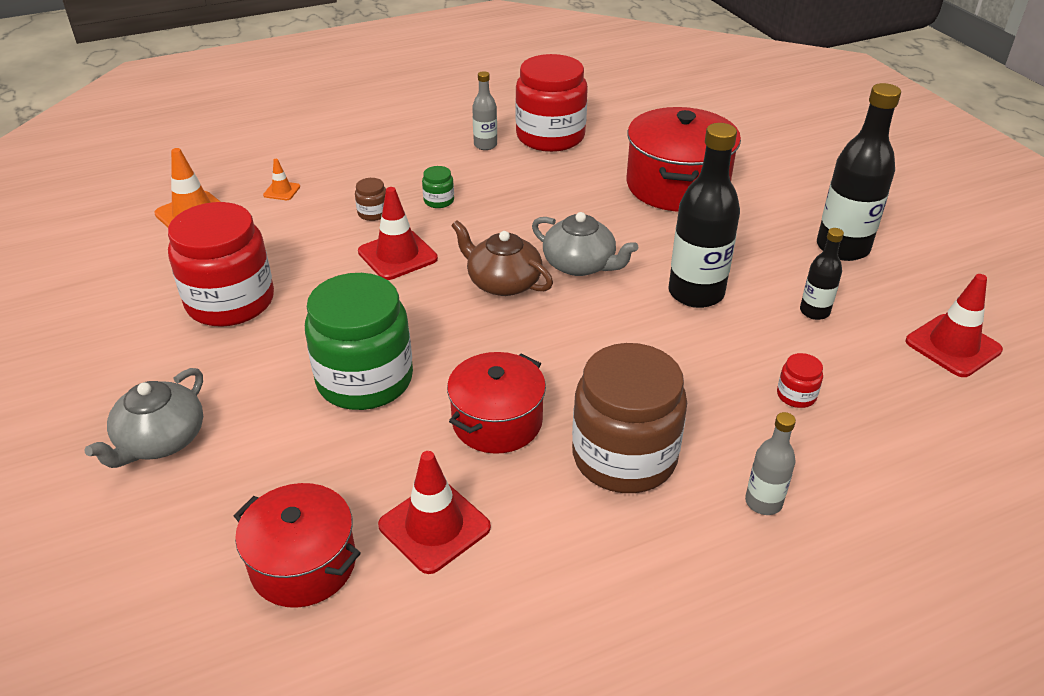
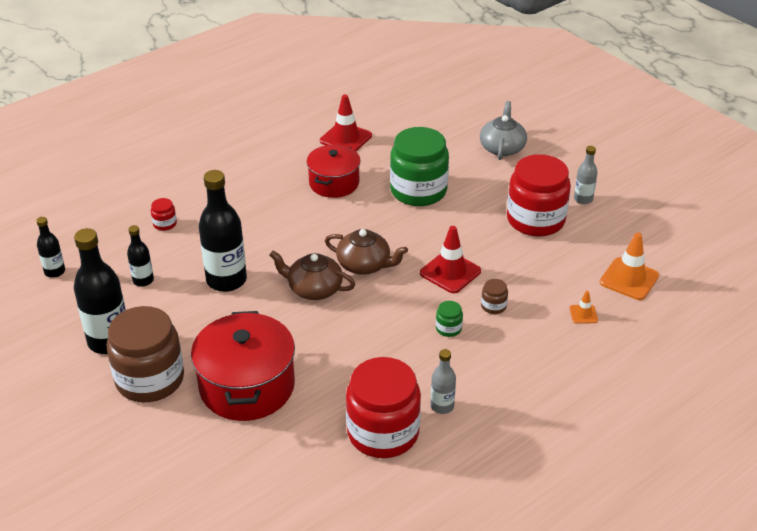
camera: 165 degrees right, 0 degrees up
red pot [234,483,361,608] -> none
grey teapot [532,212,638,276] -> brown teapot [270,251,355,300]
brown jar [572,343,687,493] -> brown jar moved to [107,306,184,402]
grey bottle [745,412,796,515] -> grey bottle moved to [574,146,598,204]
red traffic cone [906,274,1003,377] -> black bottle [36,217,65,278]

